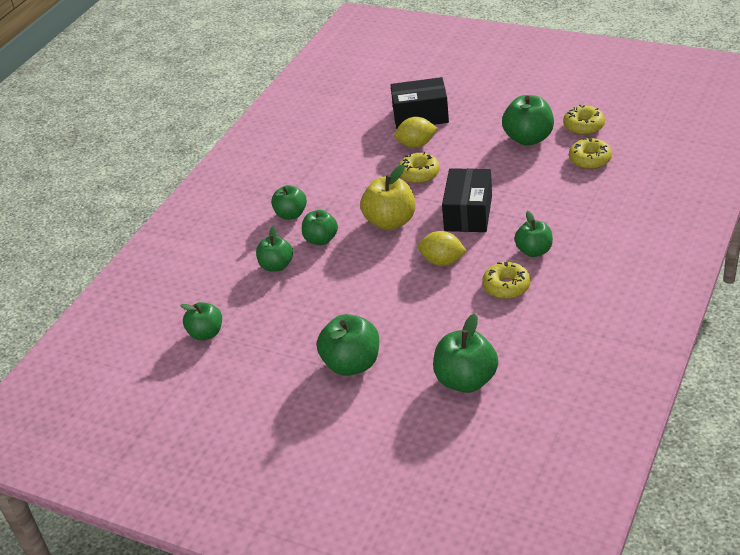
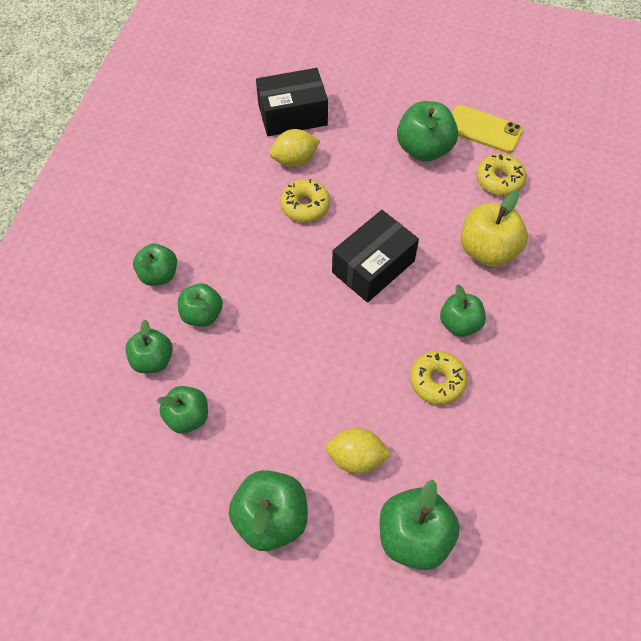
camera: 15 degrees left, 20 degrees up
green apple [180,302,222,340] -> green apple moved to [157,386,208,433]
yellow apple [360,165,415,230] -> yellow apple moved to [461,191,528,267]
yellow lemon [418,231,467,266] -> yellow lemon moved to [326,428,391,474]
black box [442,168,492,232] -> black box turned 45 degrees clockwise [332,210,419,302]
yellow donut [563,105,605,135] -> yellow phone [452,105,523,153]

